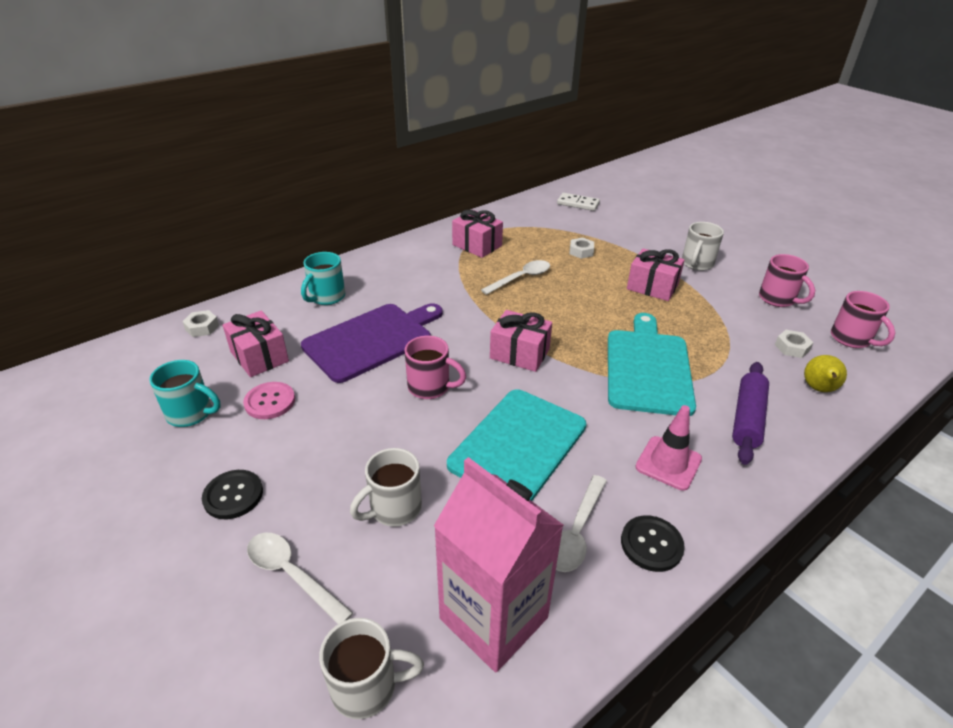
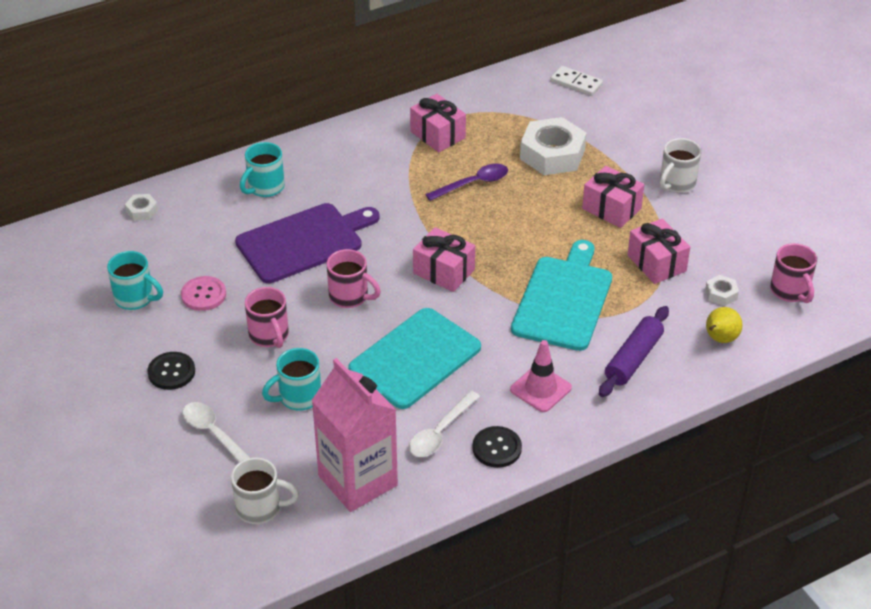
camera: 10 degrees right, 5 degrees up
pink gift [223,311,289,377] -> pink gift moved to [627,218,690,284]
white mug [350,448,422,527] -> turquoise mug [262,348,321,411]
white spoon [481,260,550,295] -> purple spoon [425,164,508,201]
white nut [570,237,594,259] -> white nut [520,117,587,175], size x2.21
pink mug [759,254,815,307] -> pink mug moved to [245,287,289,348]

